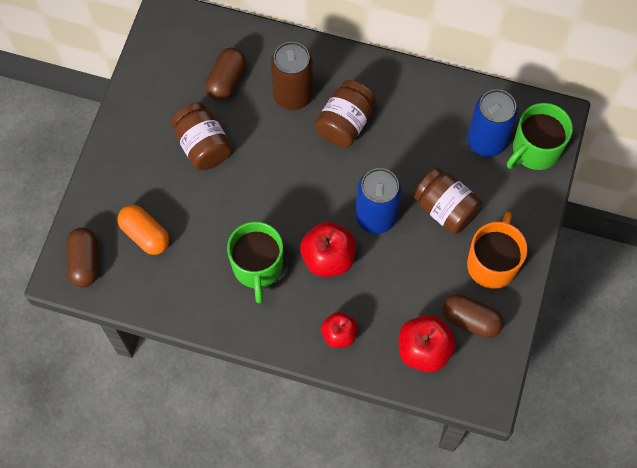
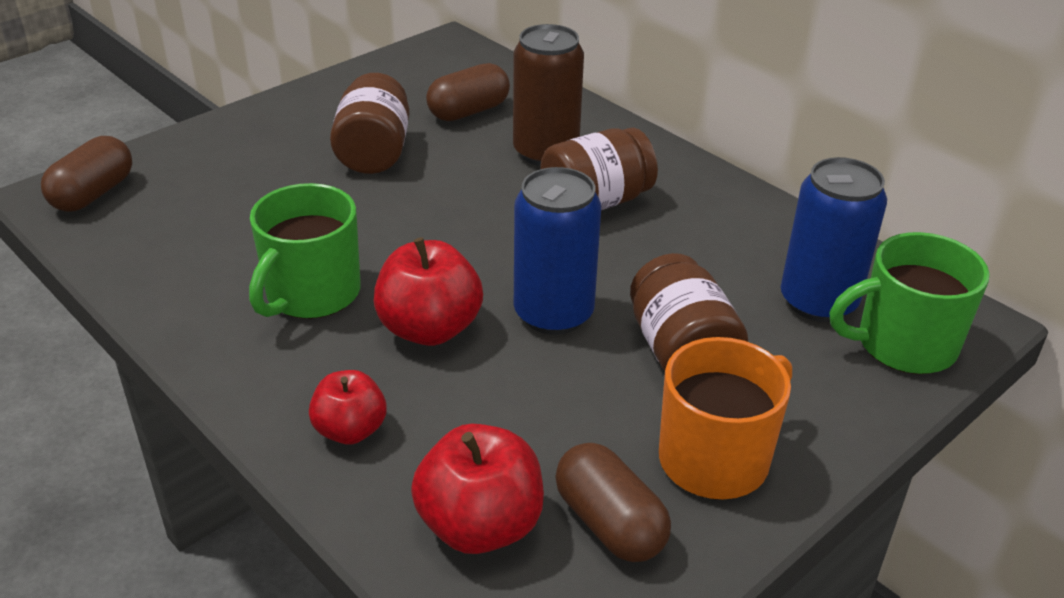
camera: 30 degrees right, 30 degrees down
orange capsule [117,205,169,255] -> none

